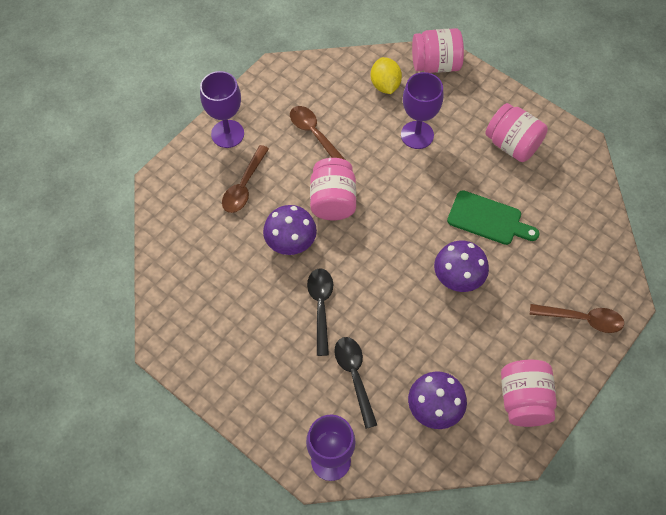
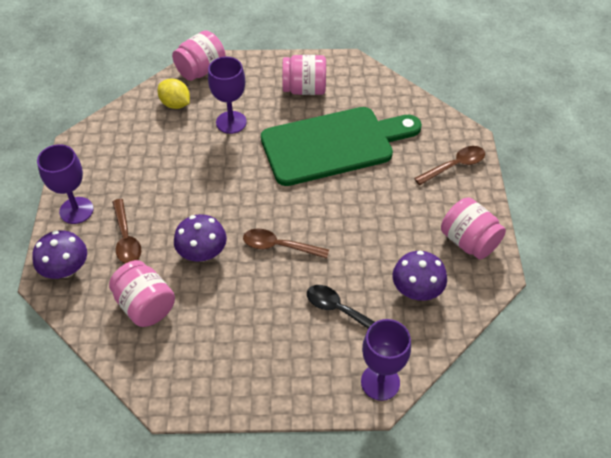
camera: 40 degrees left, 10 degrees down
brown spoon [290,106,345,160] -> brown spoon moved to [243,229,329,259]
black spoon [307,268,333,356] -> none
pink jar [310,158,356,220] -> pink jar moved to [109,260,175,327]
purple mushroom [434,240,489,292] -> purple mushroom moved to [32,230,87,279]
green cutting board [447,190,539,245] -> green cutting board [261,107,422,186], size x1.99

